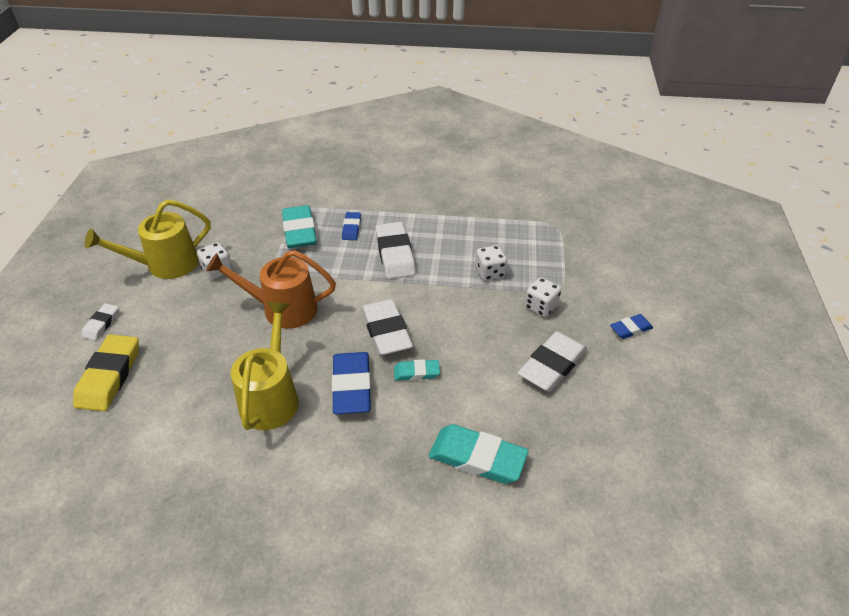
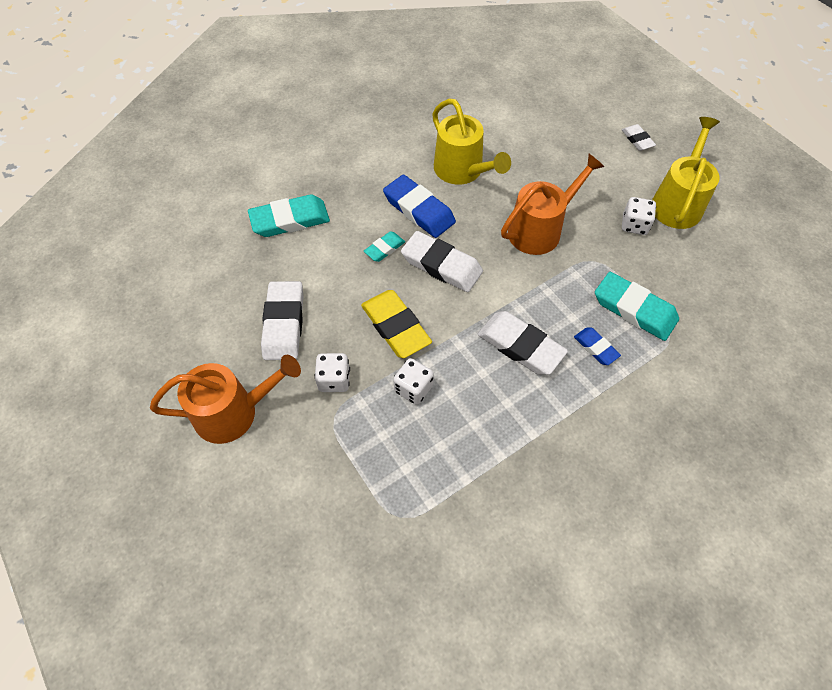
camera: 140 degrees right, 15 degrees up
yellow eraser [73,335,139,411] -> yellow eraser moved to [361,290,432,358]
blue eraser [610,314,653,339] -> orange watering can [150,355,301,444]

